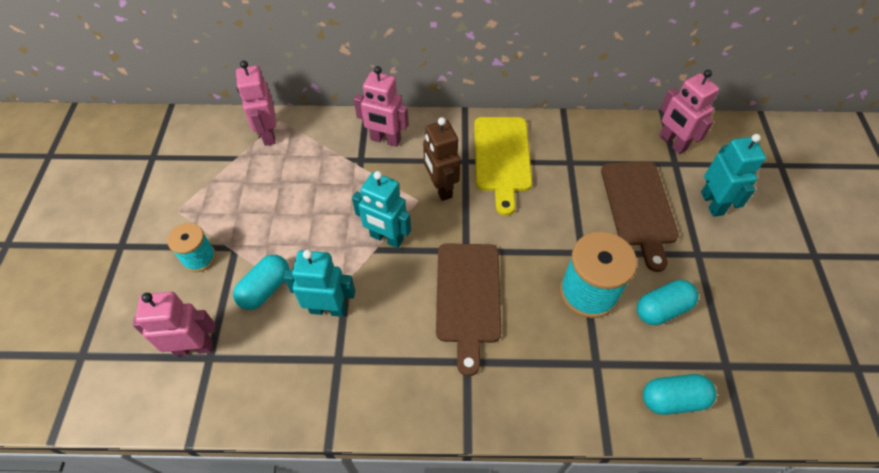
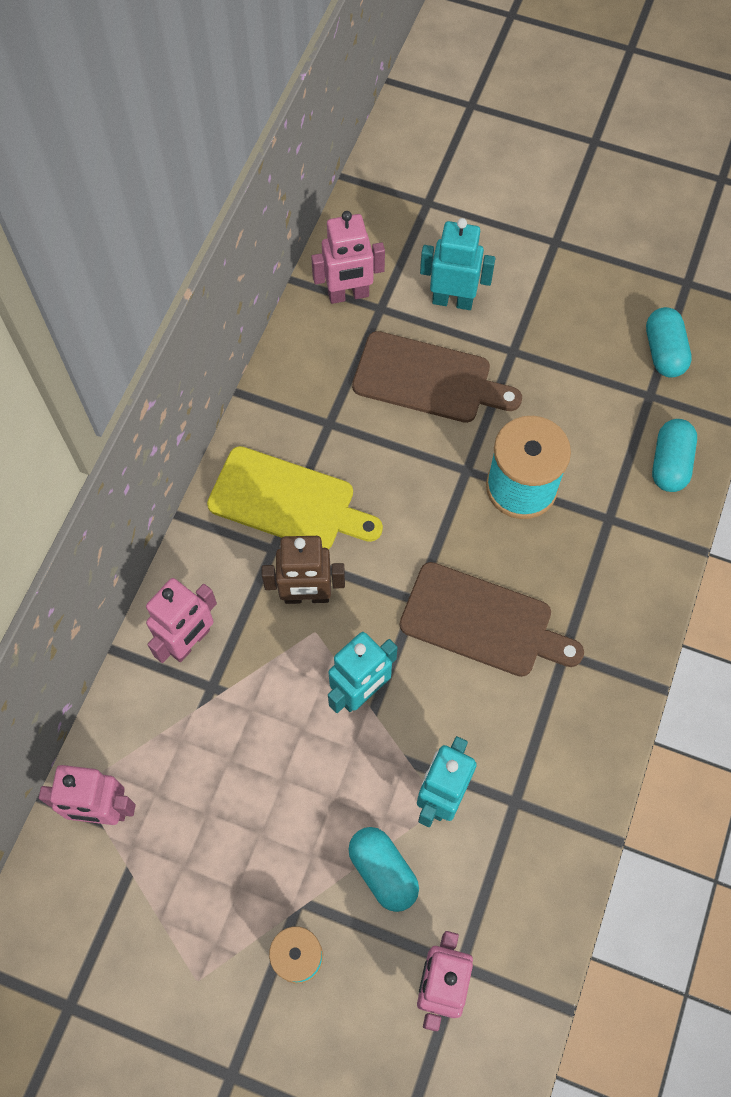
camera: 70 degrees left, 10 degrees up
turquoise capsule [637,280,699,325] -> turquoise capsule moved to [646,307,692,378]

